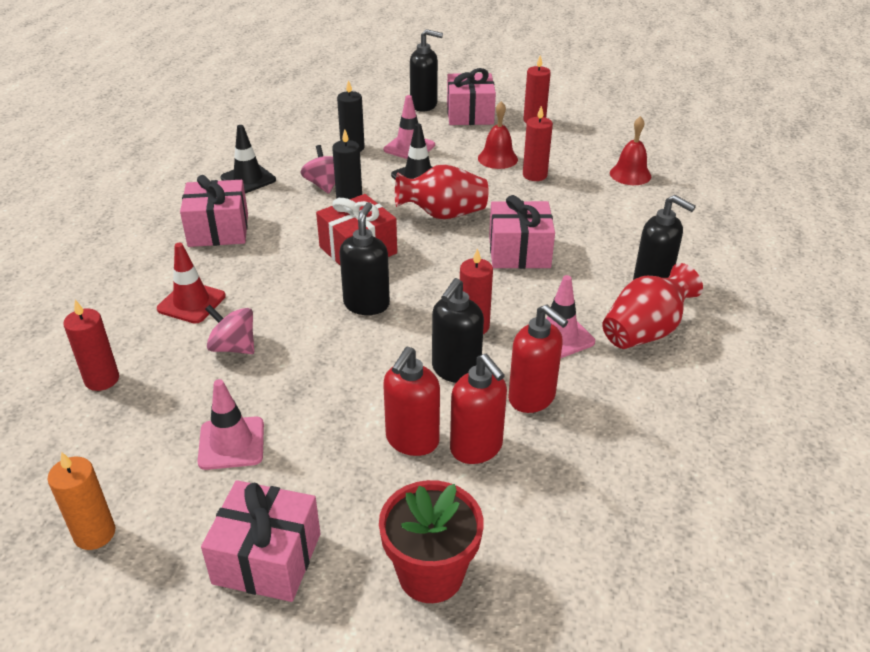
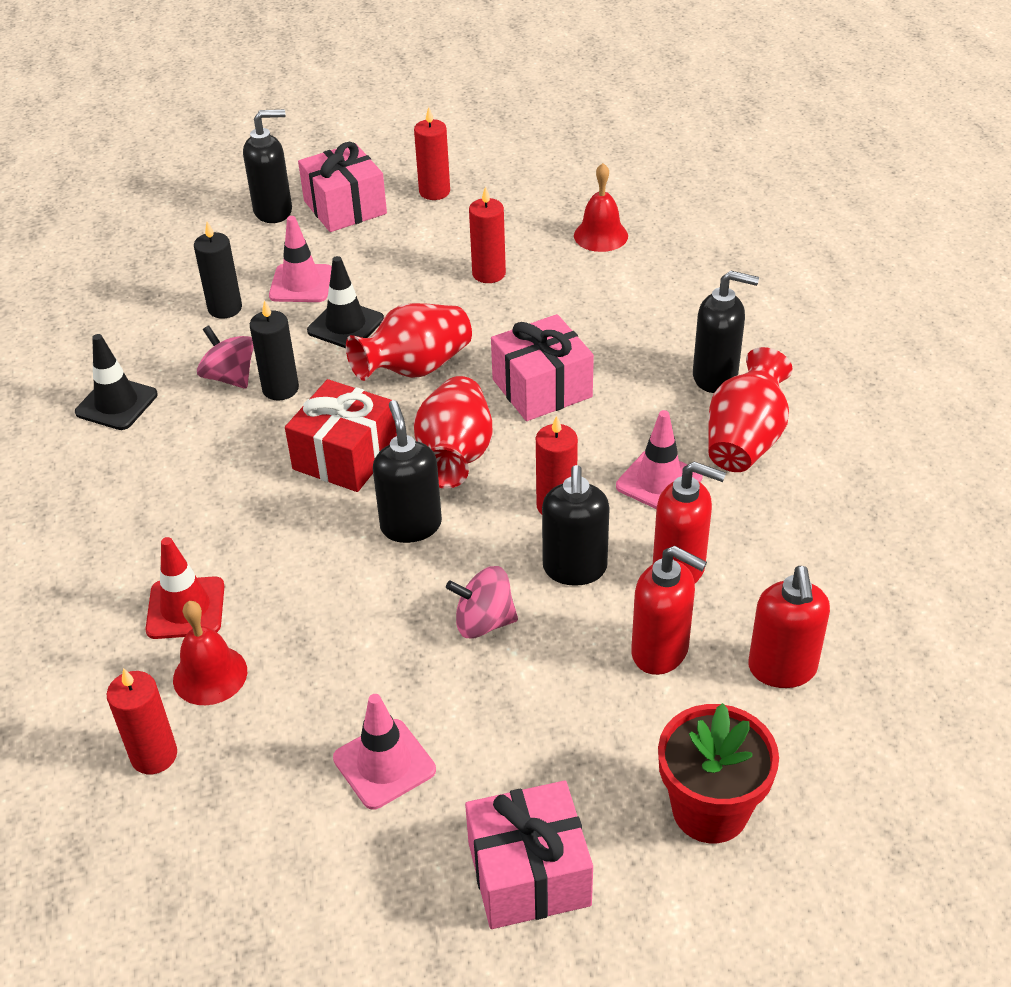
camera: 25 degrees left, 5 degrees up
orange candle [47,452,115,550] -> none
pink gift [180,175,248,247] -> none
pink spinning top [205,305,254,354] -> pink spinning top moved to [446,566,518,638]
red soap dispenser [383,347,440,456] -> red soap dispenser moved to [748,566,830,688]
red bell [478,101,518,169] -> red bell moved to [173,601,247,705]
none -> red vase [414,376,493,489]

